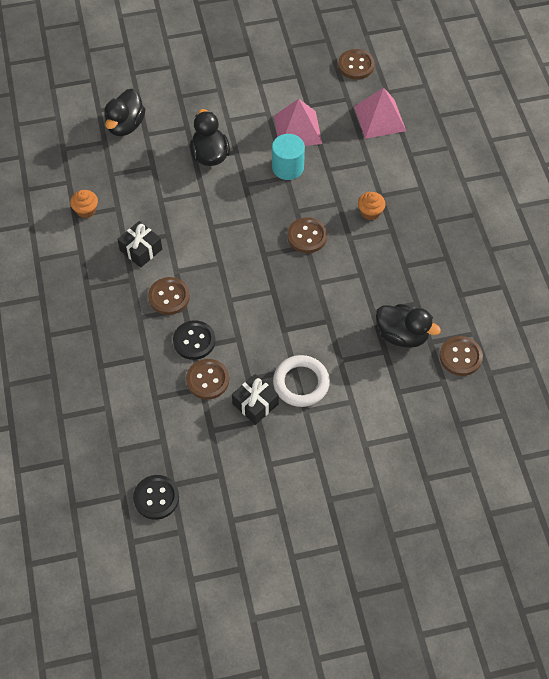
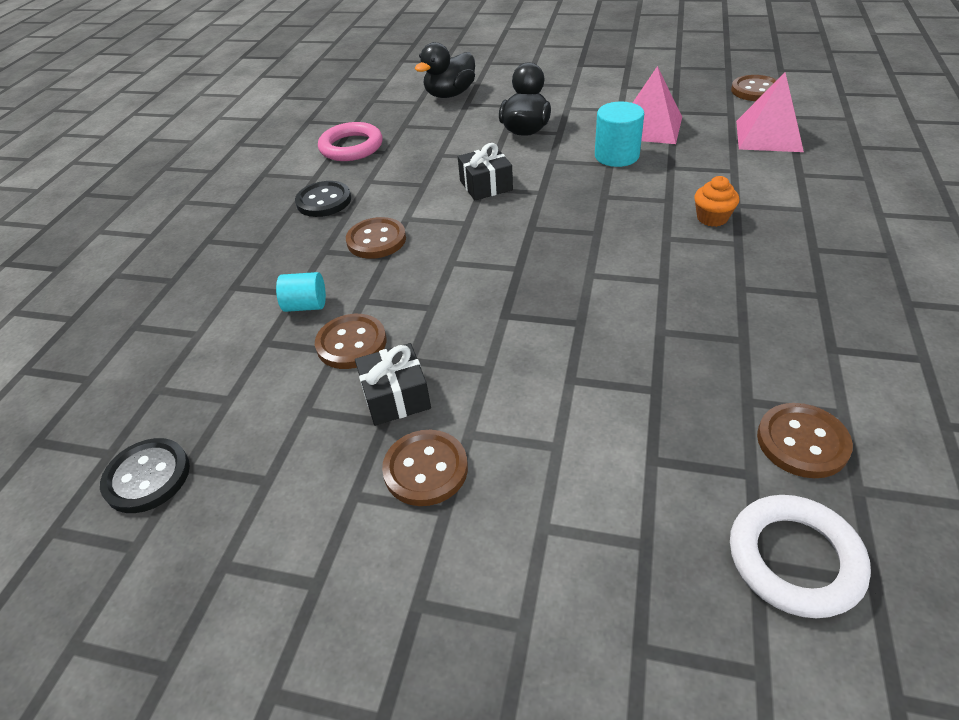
camera: 30 degrees right, 15 degrees down
orange cupcake [70,190,98,218] -> pink ring [318,122,383,161]
black gift [117,221,162,268] -> black gift moved to [458,143,513,201]
black button [173,320,215,360] -> black button moved to [295,181,351,217]
white ring [273,355,330,407] -> white ring moved to [730,495,871,618]
brown button [287,217,327,253] -> brown button moved to [382,430,468,506]
black duck [376,304,441,348] -> none
none -> turquoise cylinder [276,272,326,312]

